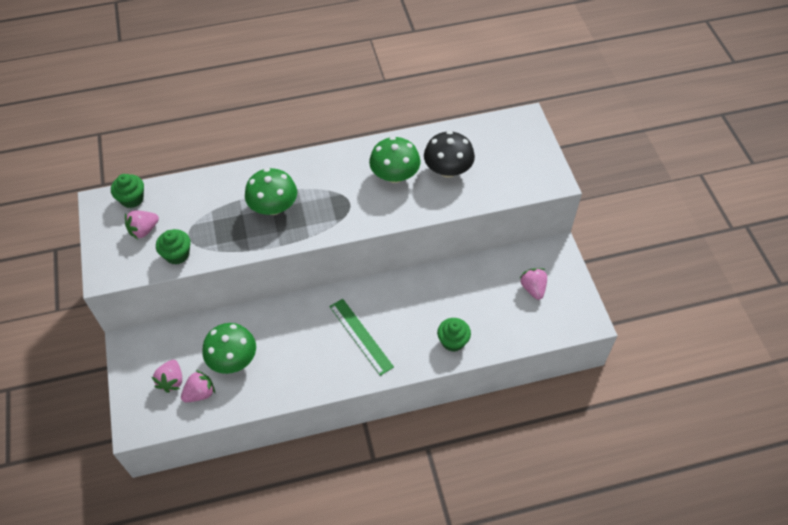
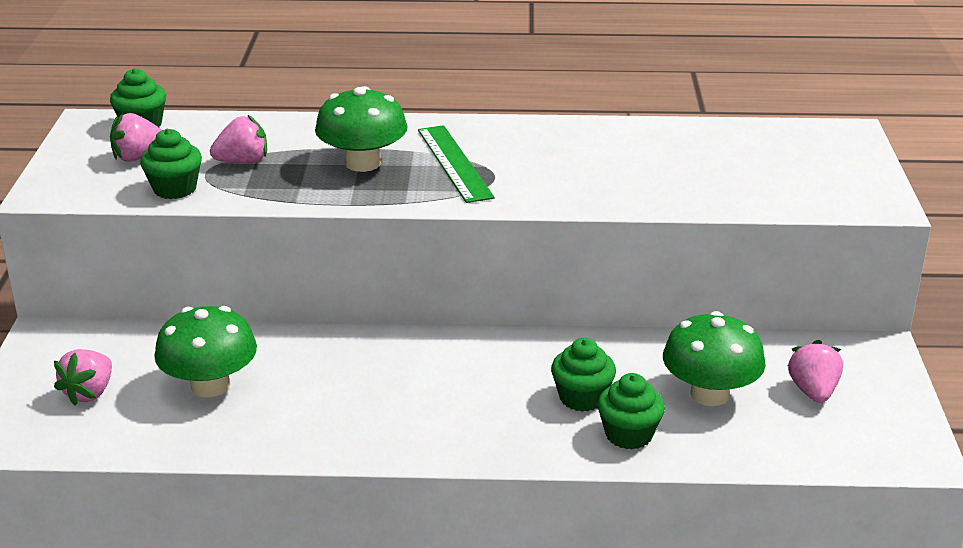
camera: 15 degrees right, 25 degrees down
pink strawberry [181,370,215,402] -> pink strawberry moved to [210,115,267,164]
green ruler [329,299,394,376] -> green ruler moved to [418,125,495,203]
green mushroom [369,136,421,183] -> green mushroom moved to [663,311,766,406]
black mushroom [424,131,475,178] -> none
none -> green cupcake [551,338,616,412]

